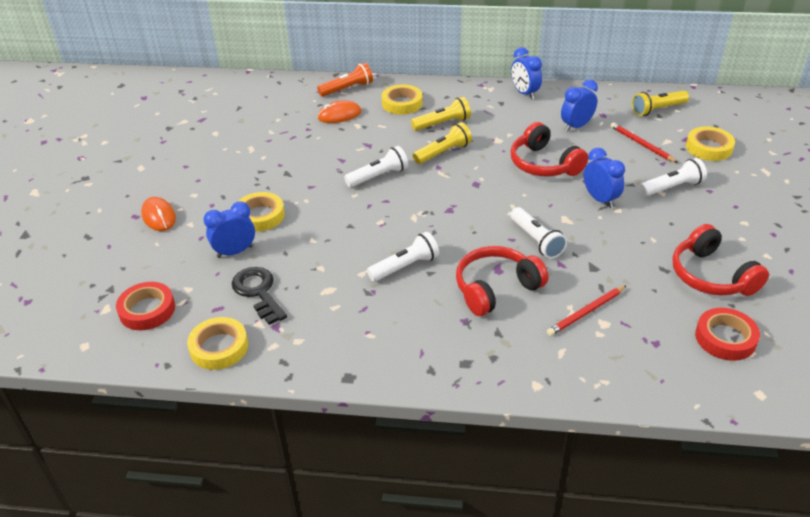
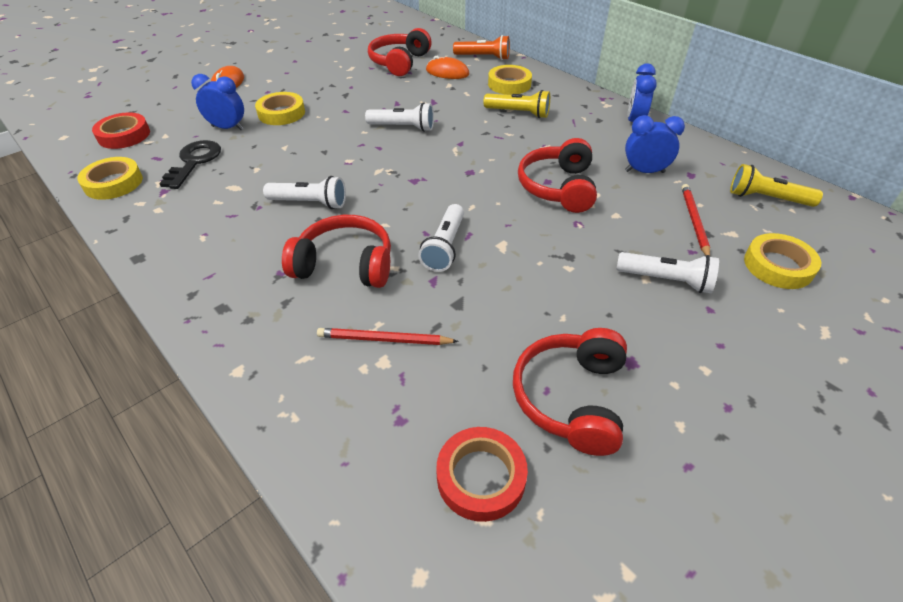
camera: 40 degrees right, 5 degrees up
yellow flashlight [413,122,472,164] -> none
blue clock [584,148,625,208] -> none
none -> red headphones [368,28,432,76]

